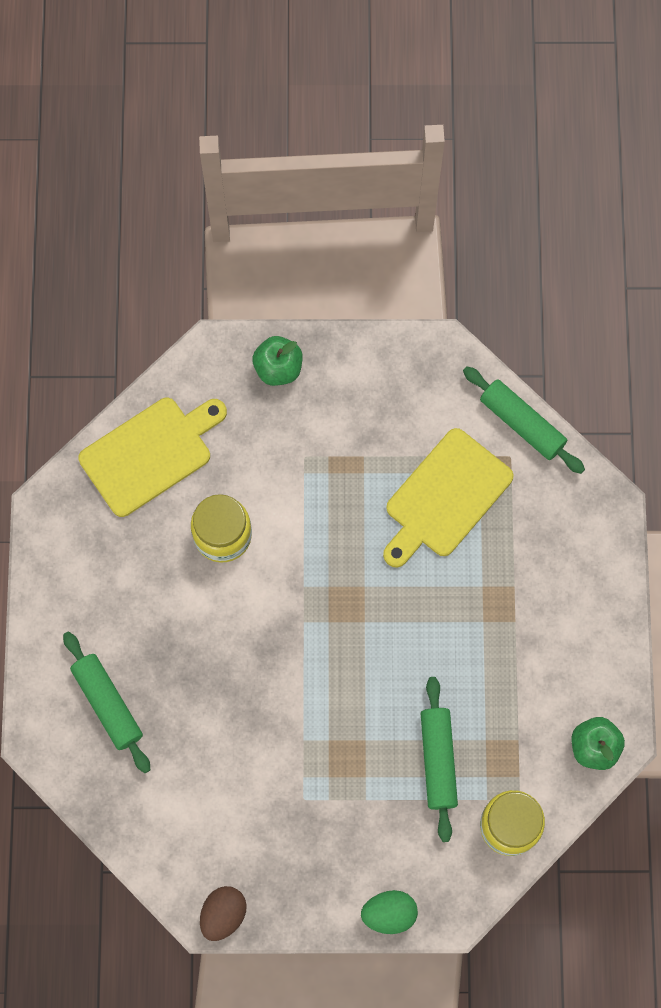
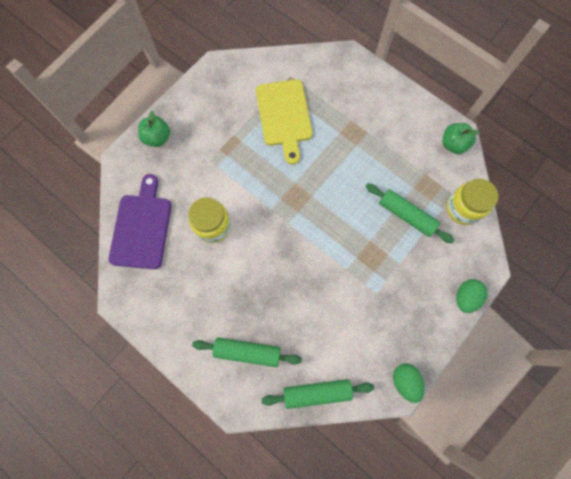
camera: 50 degrees left, 0 degrees up
yellow cutting board [78,398,227,517] -> purple cutting board [108,174,172,269]
brown egg [200,886,247,941] -> green egg [393,363,425,403]
green rolling pin [463,366,585,474] -> green rolling pin moved to [262,379,374,409]

